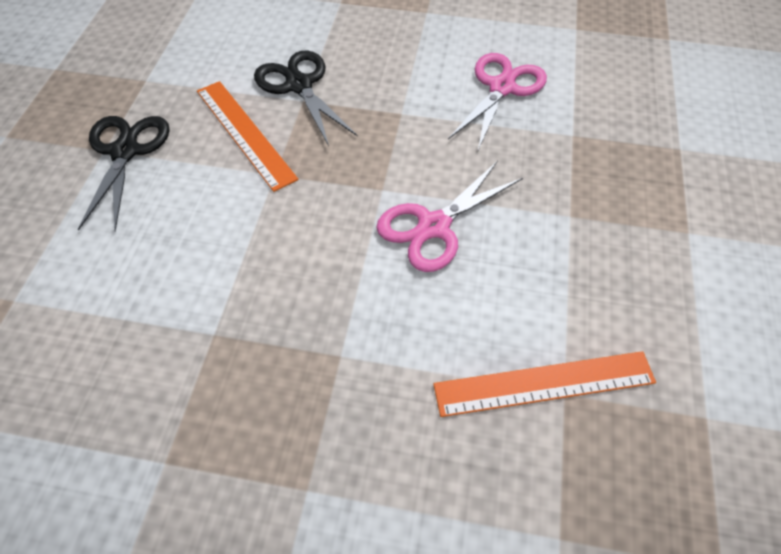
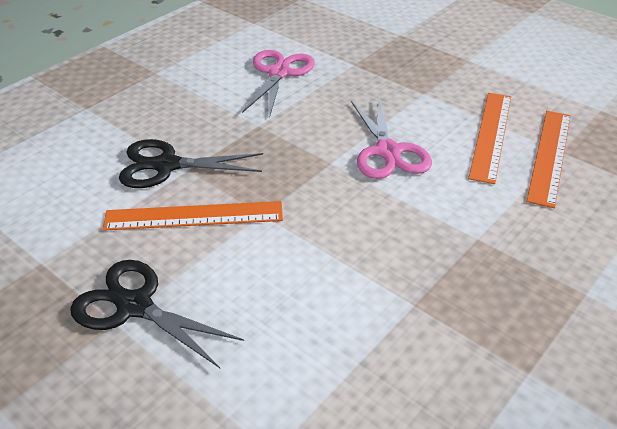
camera: 60 degrees left, 15 degrees down
pink scissors [448,53,547,150] -> pink scissors turned 45 degrees clockwise [242,50,315,117]
none -> orange ruler [468,93,511,184]

